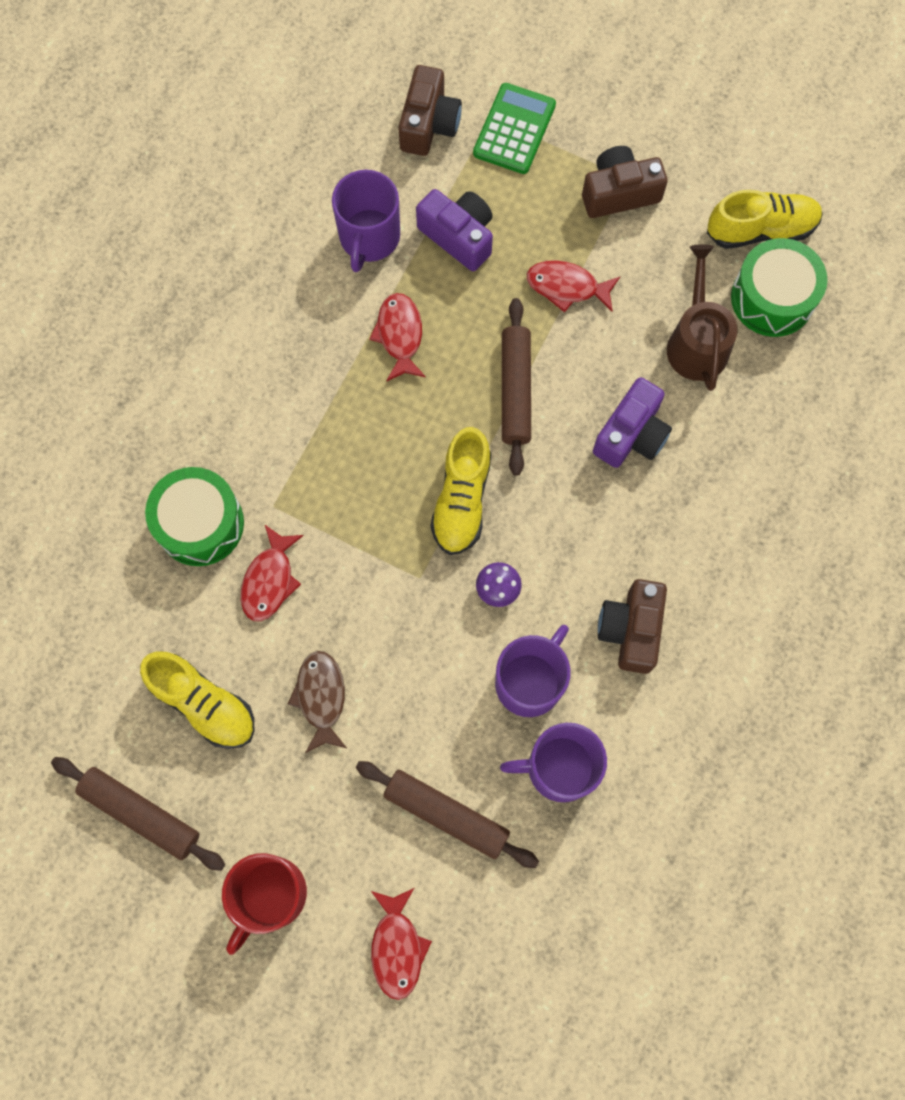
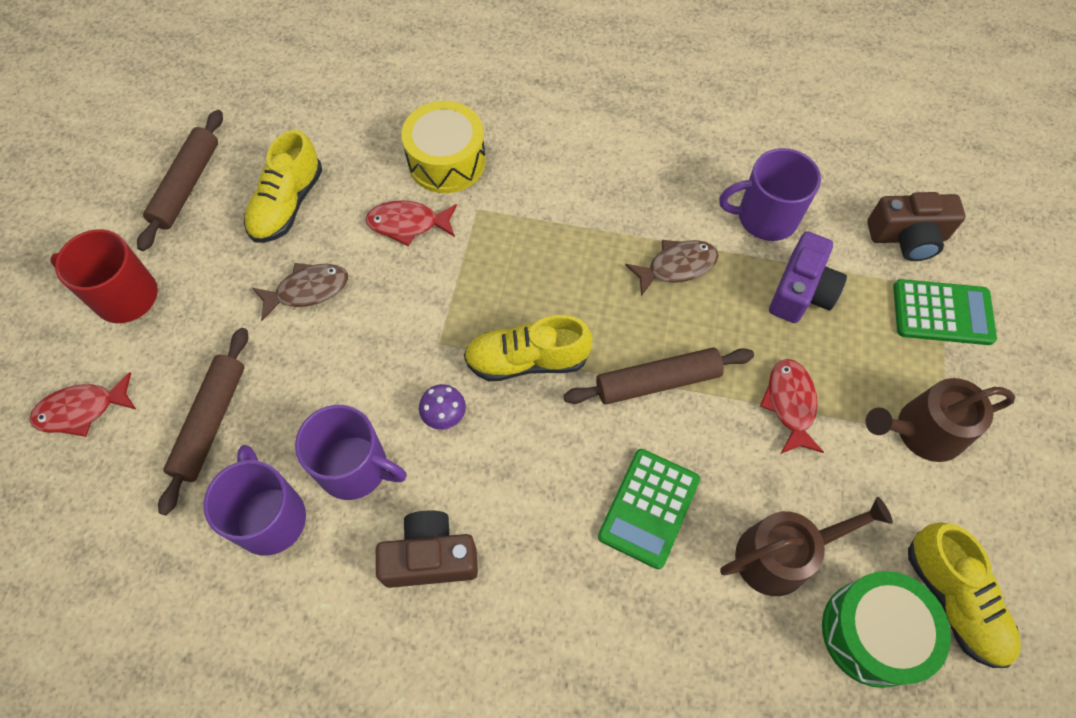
camera: 75 degrees right, 10 degrees down
green drum [145,467,244,566] -> yellow drum [401,101,486,193]
red fish [369,293,426,382] -> brown fish [625,240,719,296]
brown camera [582,146,668,218] -> brown watering can [866,378,1015,462]
purple camera [593,377,672,468] -> green calculator [598,449,700,569]

